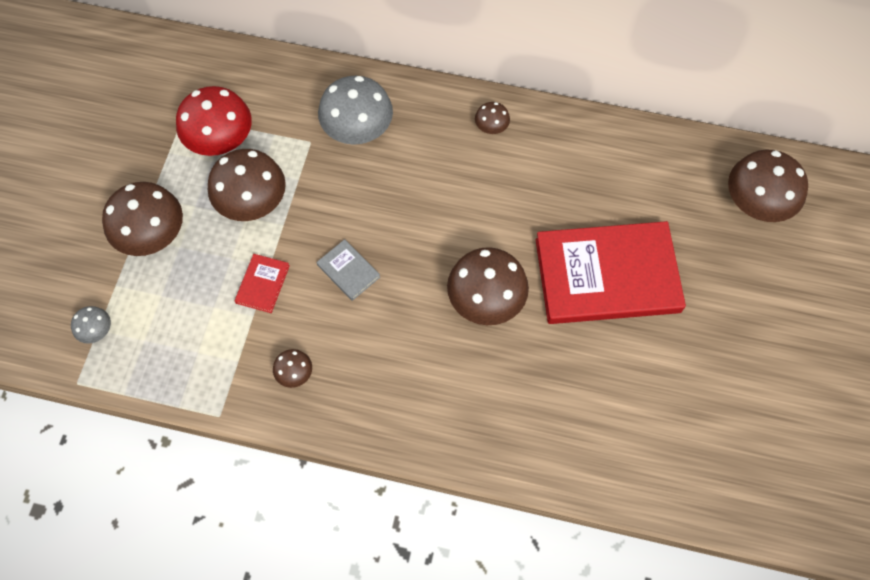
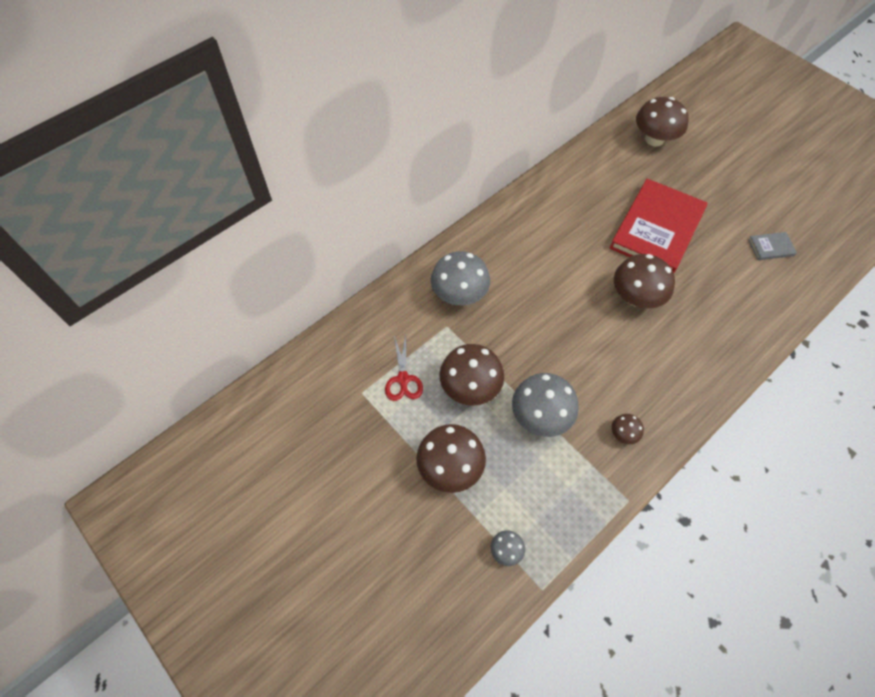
camera: 55 degrees left, 5 degrees down
red mushroom [176,86,252,156] -> red scissors [385,336,423,401]
red book [235,254,290,313] -> grey mushroom [512,373,579,437]
grey book [317,239,380,301] -> grey book moved to [748,232,797,260]
brown mushroom [475,102,510,134] -> none

